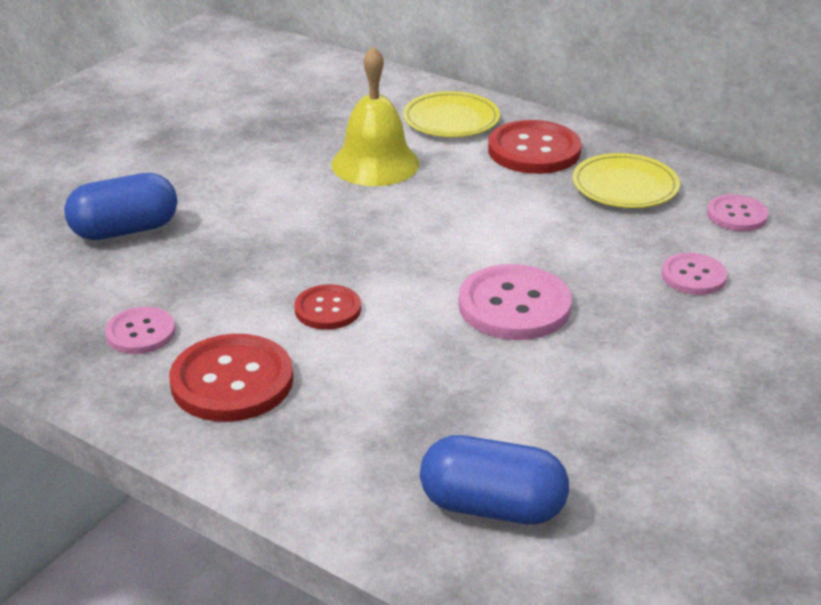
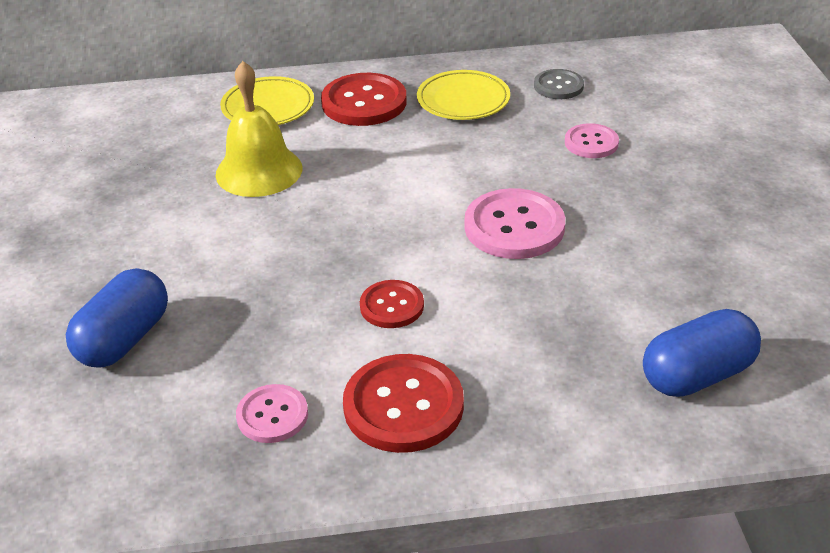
camera: 40 degrees left, 5 degrees up
pink button [707,194,769,231] -> grey button [534,69,584,99]

